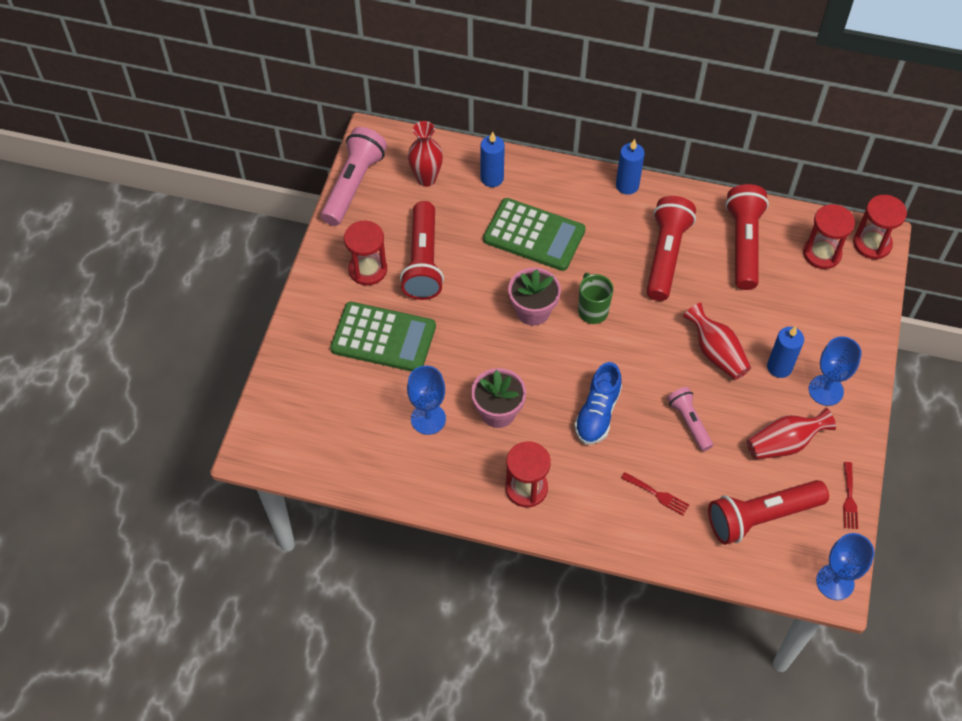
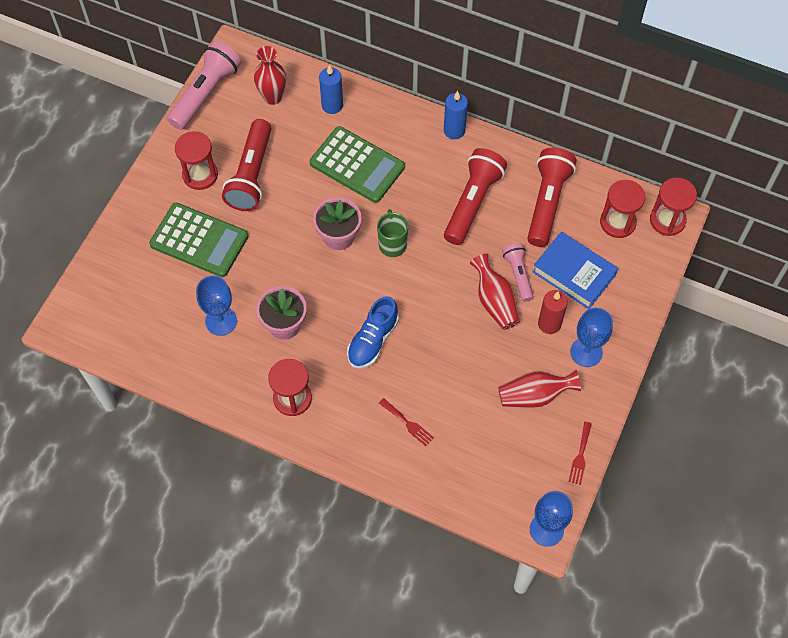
camera: 10 degrees right, 5 degrees up
pink flashlight [667,387,713,451] -> pink flashlight moved to [502,243,534,302]
red flashlight [708,480,829,545] -> none
blue candle [767,326,804,378] -> red candle [538,290,568,334]
none -> blue book [532,232,618,309]

